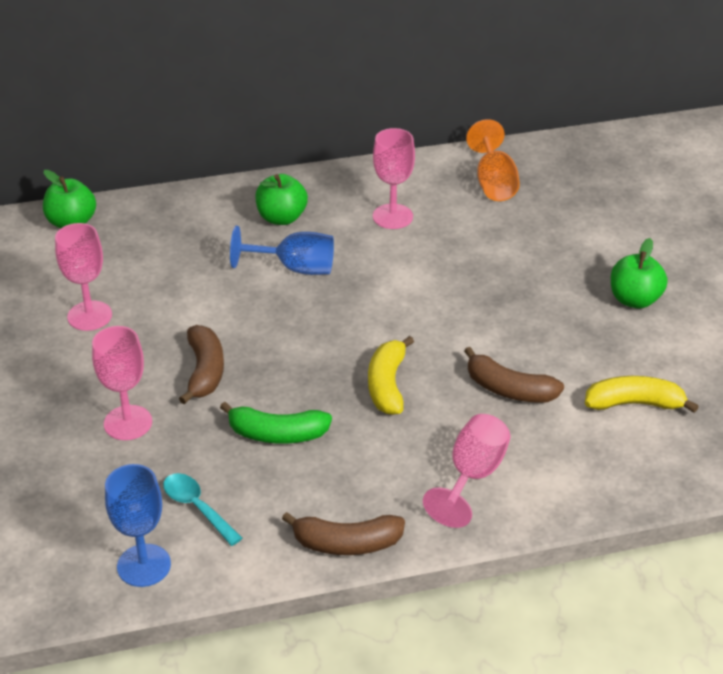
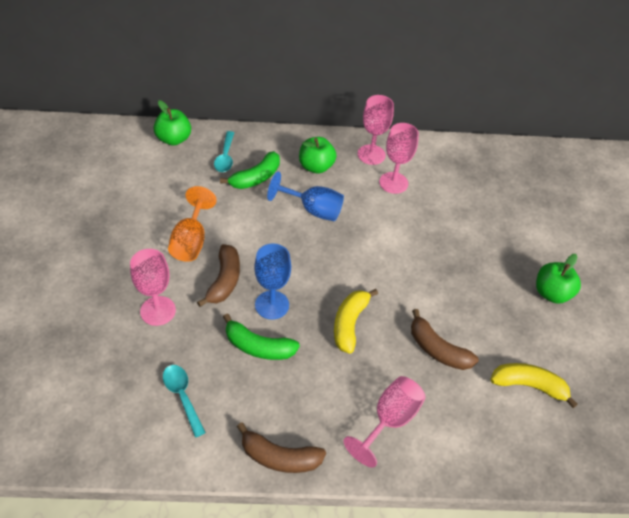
camera: 10 degrees right, 10 degrees up
pink goblet [55,223,112,331] -> pink goblet moved to [358,95,394,165]
blue goblet [105,464,171,587] -> blue goblet moved to [254,243,291,320]
orange goblet [466,119,520,201] -> orange goblet moved to [168,186,217,262]
none -> turquoise spoon [214,131,234,172]
none -> green banana [220,151,280,189]

